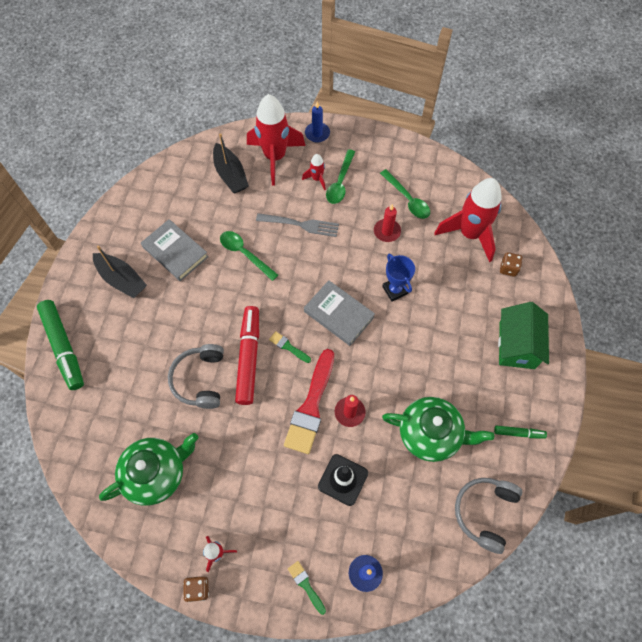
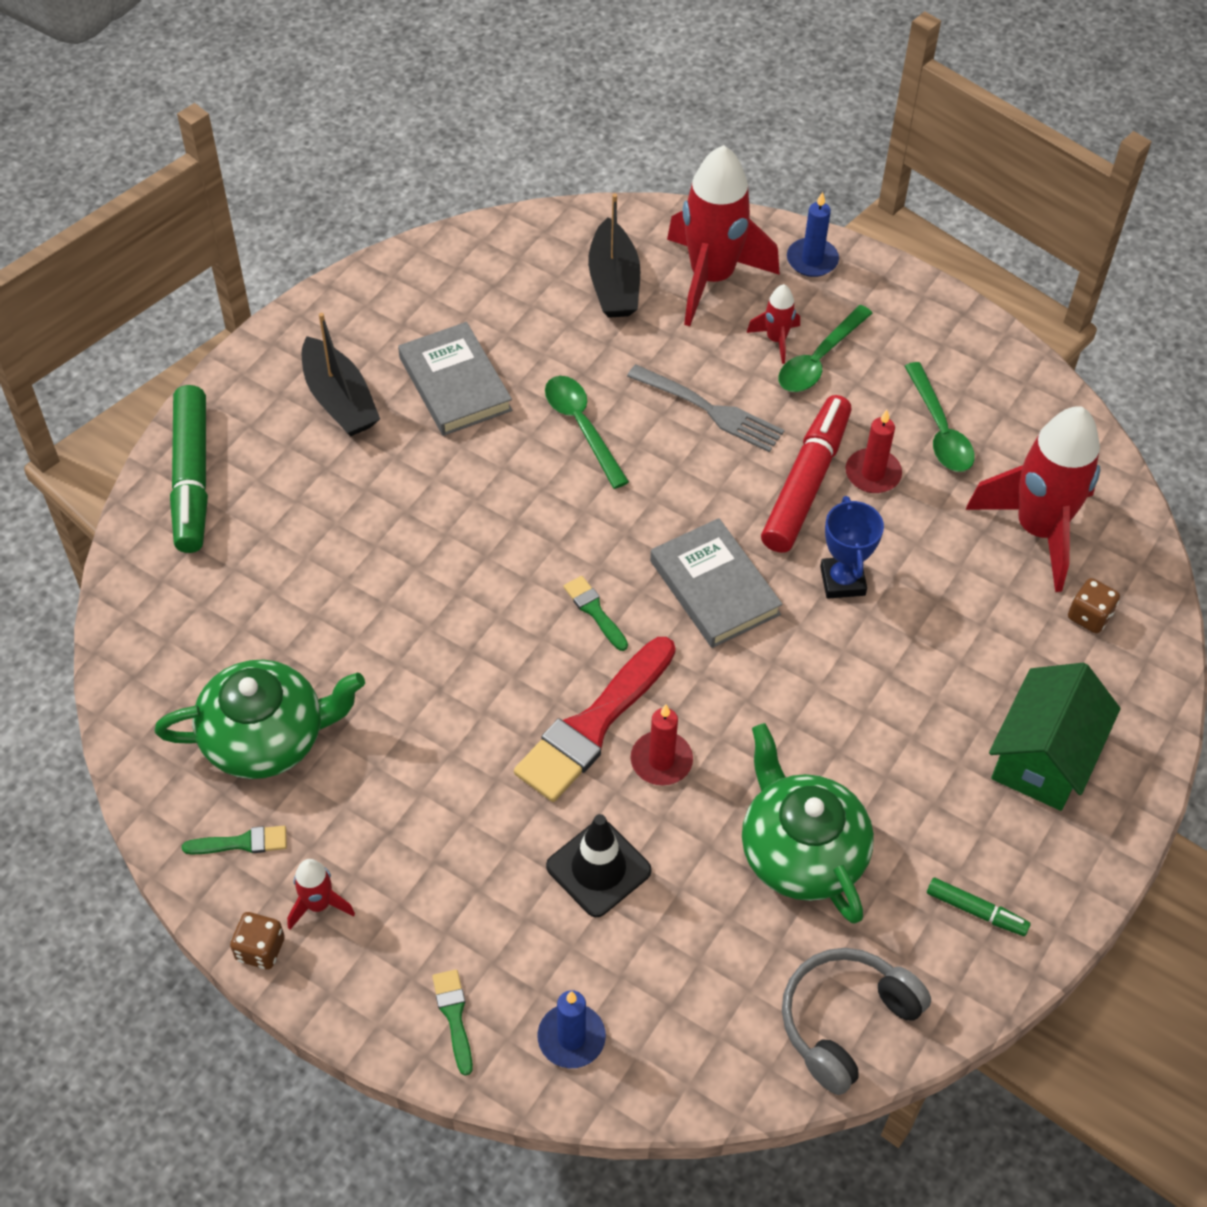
camera: 20 degrees right, 10 degrees down
grey headphones [168,344,224,409] -> none
red marker [235,306,259,405] -> red marker moved to [761,395,852,553]
green teapot [382,397,494,462] -> green teapot turned 150 degrees counterclockwise [742,723,874,924]
none -> green brush [182,826,287,855]

